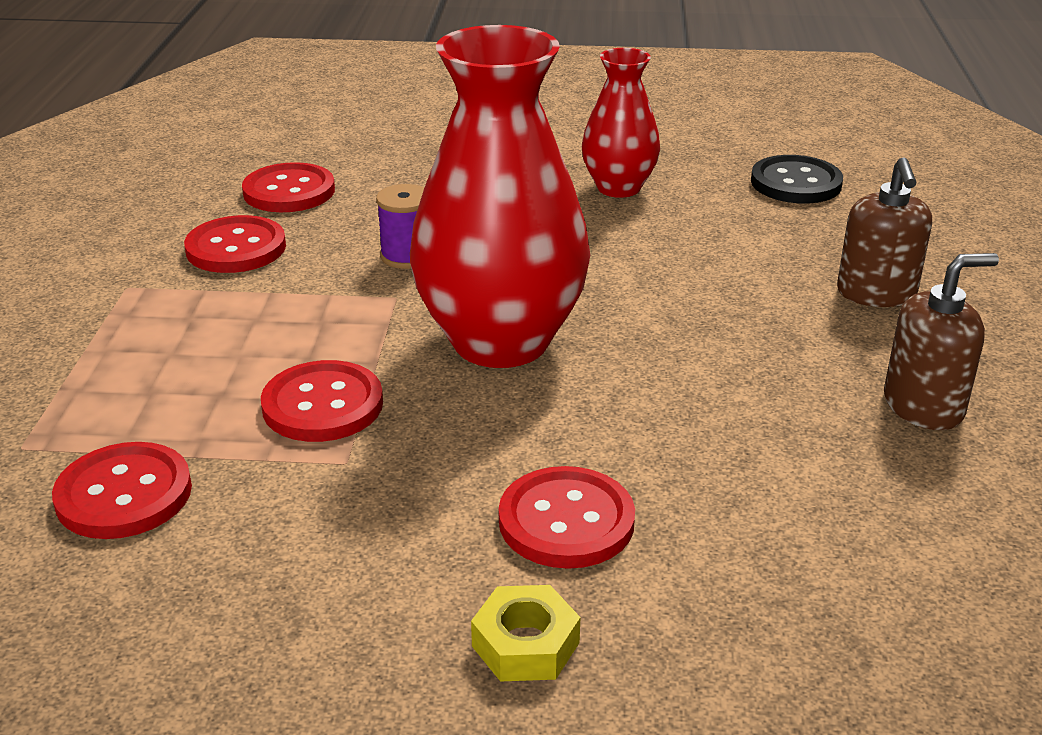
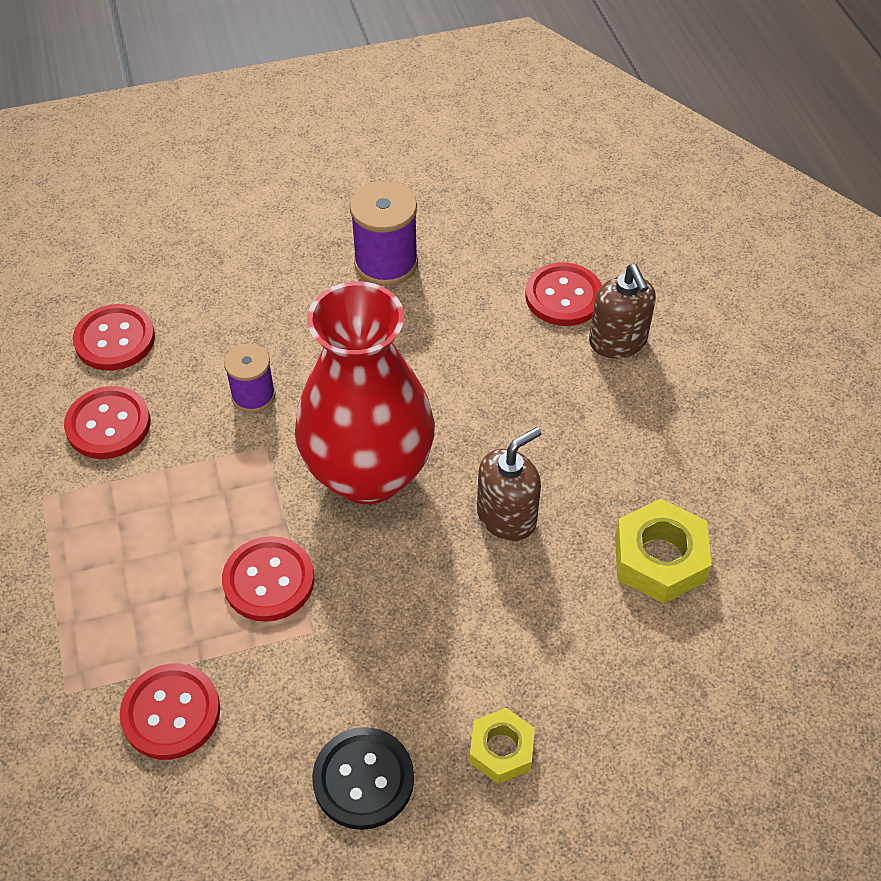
camera: 20 degrees left, 20 degrees up
red button [499,466,635,569] -> red button moved to [525,263,602,326]
red vase [582,48,660,198] -> purple spool [350,182,418,286]
black button [751,155,843,204] -> black button moved to [312,727,414,830]
brown soap dispenser [884,253,999,430] -> brown soap dispenser moved to [477,427,541,541]
none -> yellow nut [615,499,712,603]

